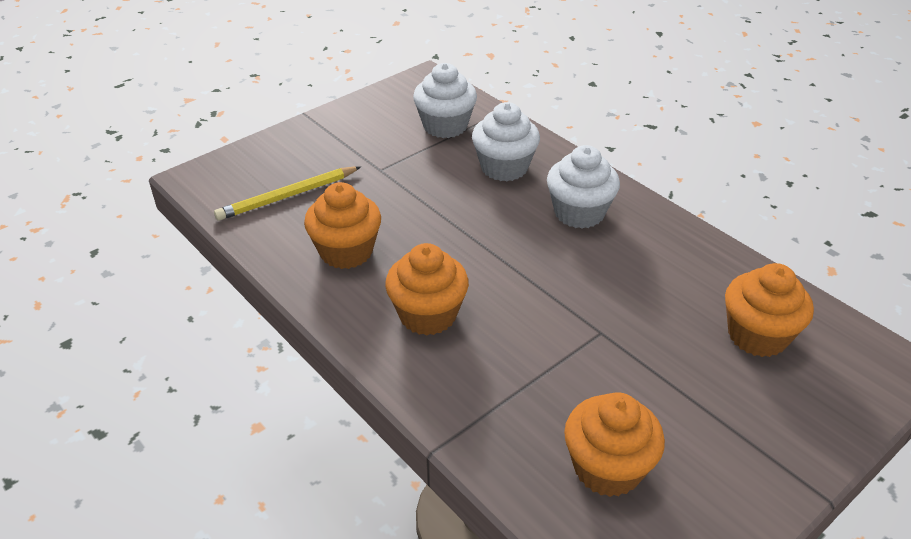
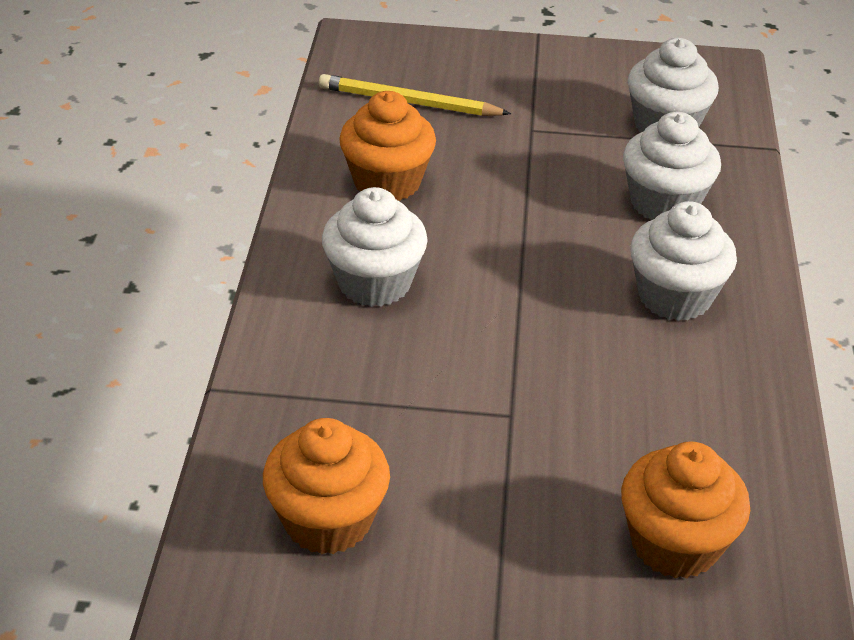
camera: 45 degrees right, 0 degrees up
orange cupcake [385,243,469,336] -> white cupcake [322,187,428,307]

